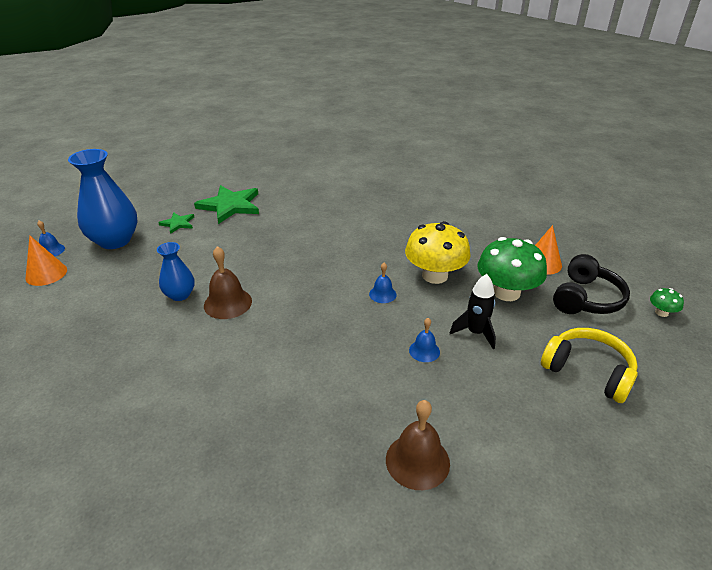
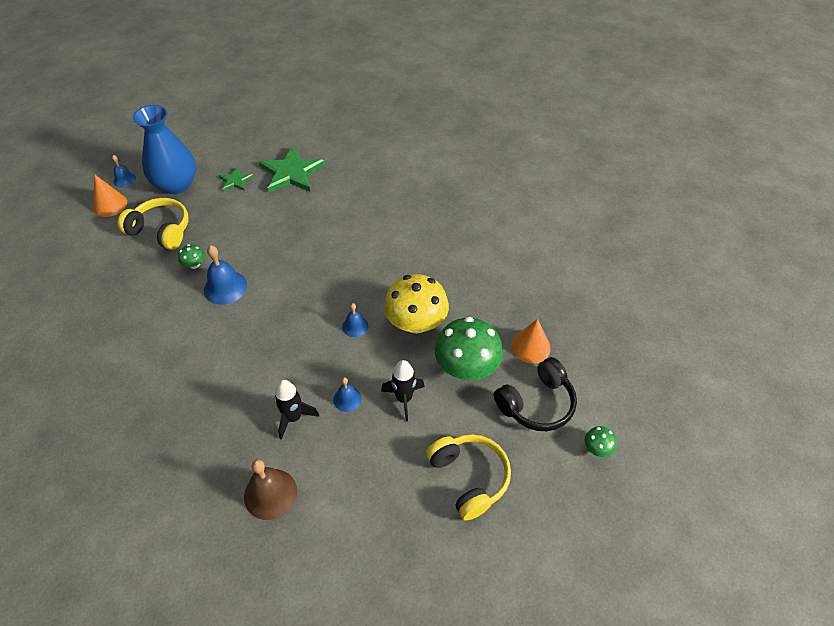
camera: 25 degrees right, 15 degrees up
blue vase [157,242,195,301] -> green mushroom [178,244,205,269]
brown bell [204,246,252,319] -> blue bell [204,245,247,305]
none -> yellow headphones [117,198,189,250]
none -> black rocket [274,380,319,440]

